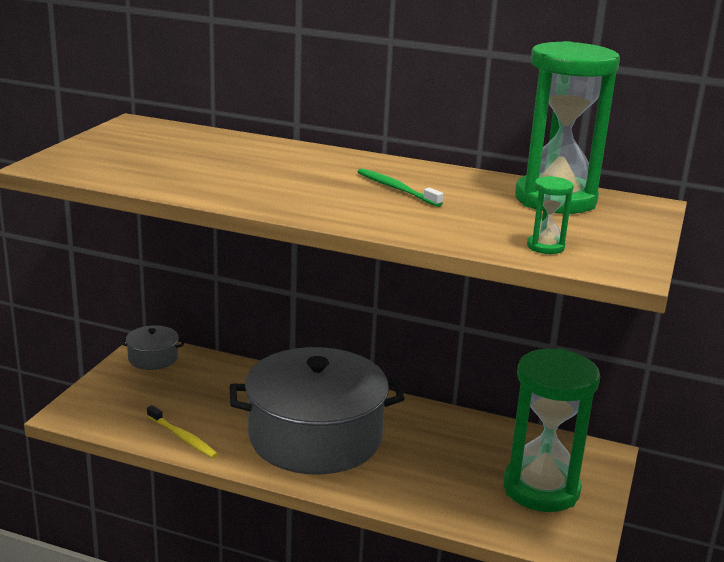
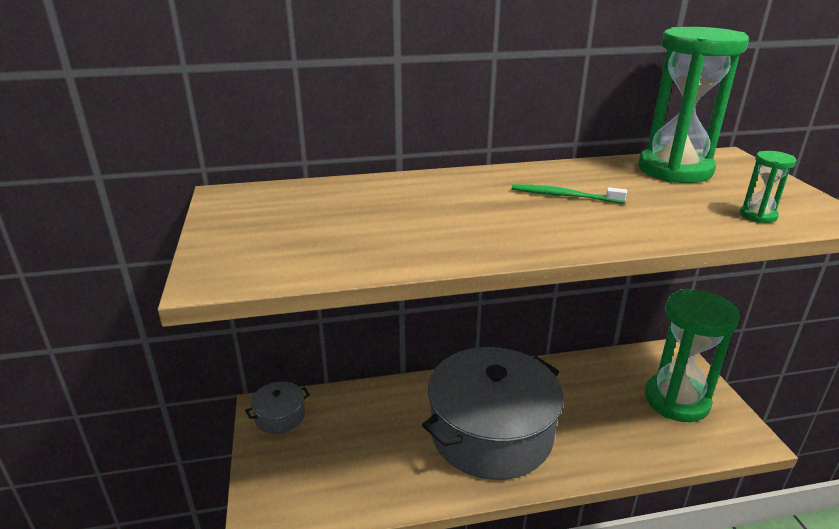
camera: 30 degrees left, 5 degrees up
yellow toothbrush [147,405,218,458] -> none

